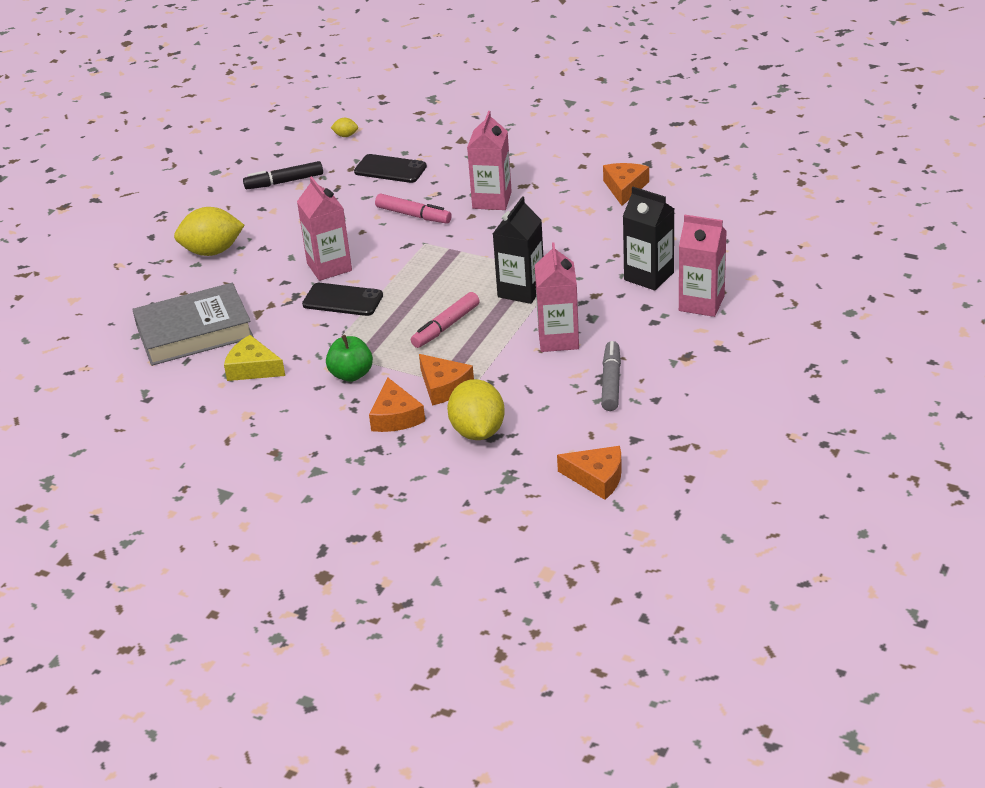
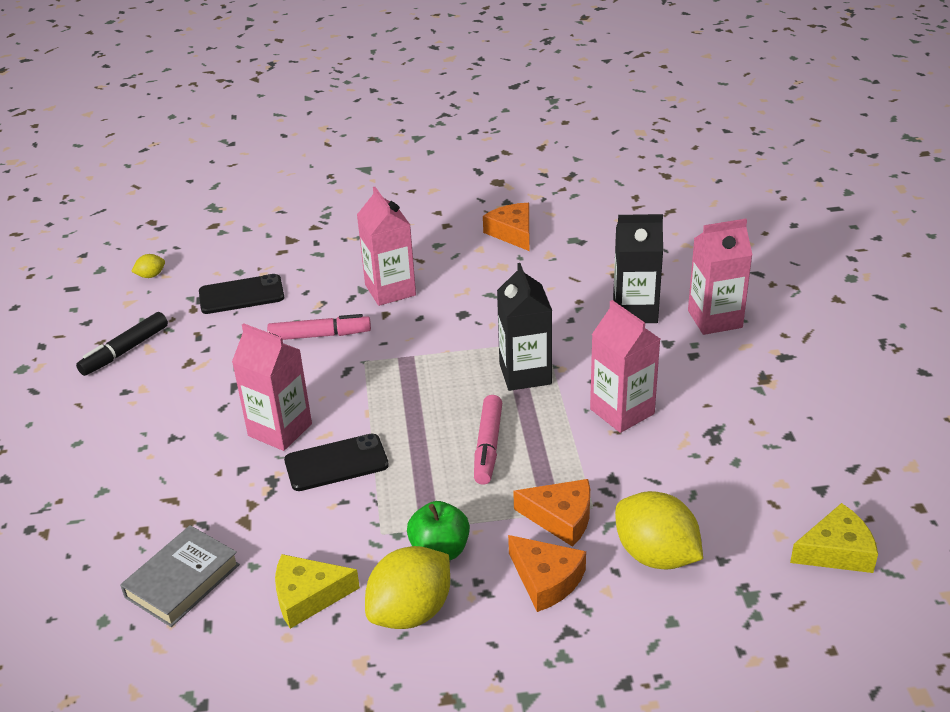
camera: 35 degrees left, 0 degrees up
grey book [132,283,253,366] -> grey book [120,525,240,627], size x0.65
yellow lemon [174,207,245,256] -> yellow lemon moved to [365,546,450,629]
orange cheese [557,446,622,500] -> yellow cheese [790,503,878,573]
grey marker [601,341,621,411] -> none

